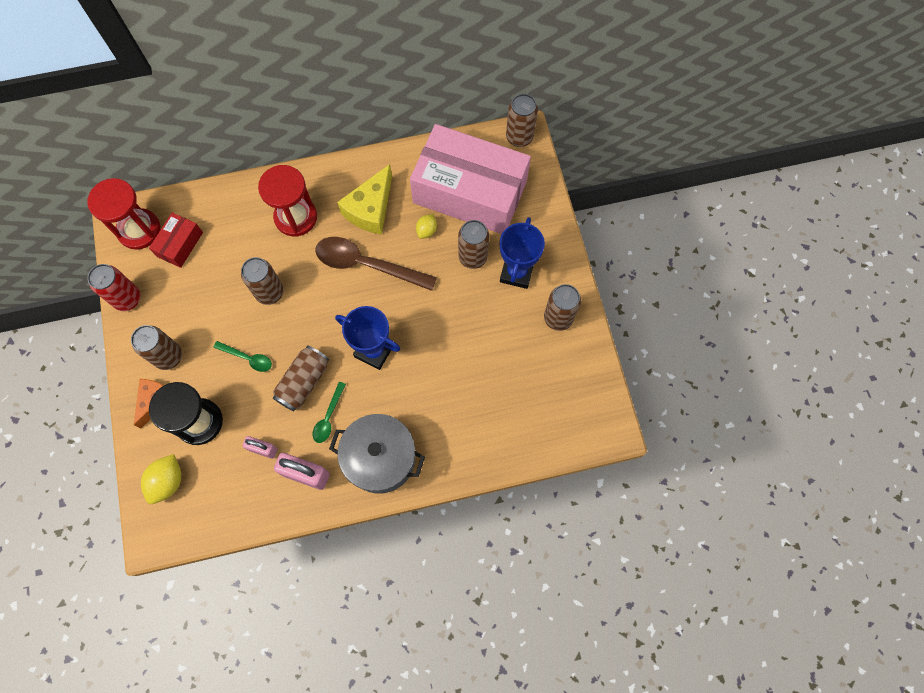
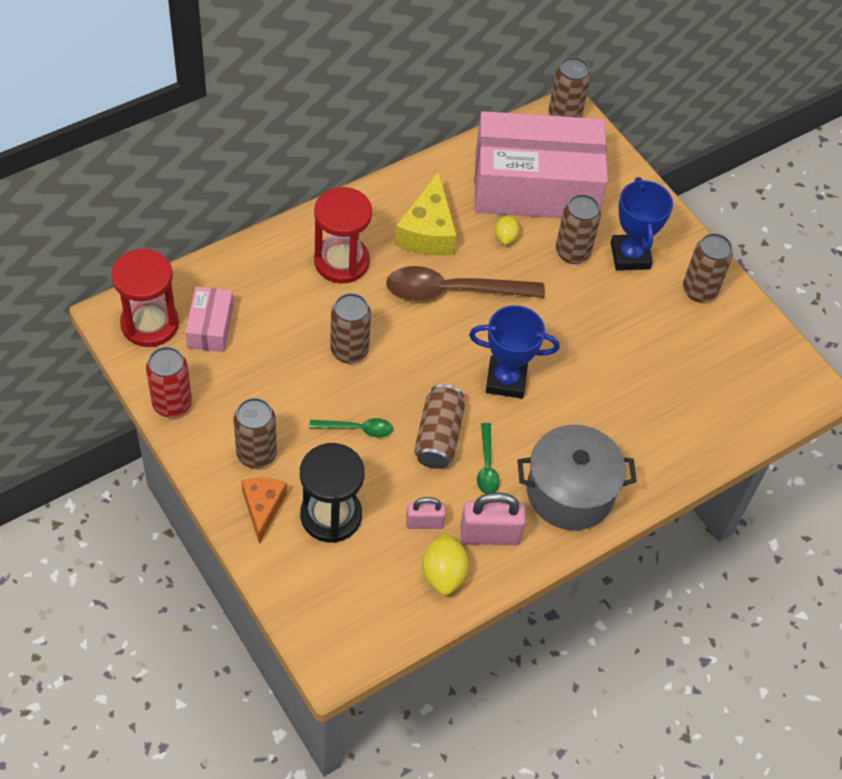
camera: 25 degrees left, 15 degrees down
yellow lemon [141,454,181,504] -> yellow lemon moved to [422,533,469,596]
red box [149,213,203,268] -> pink box [185,286,234,352]

